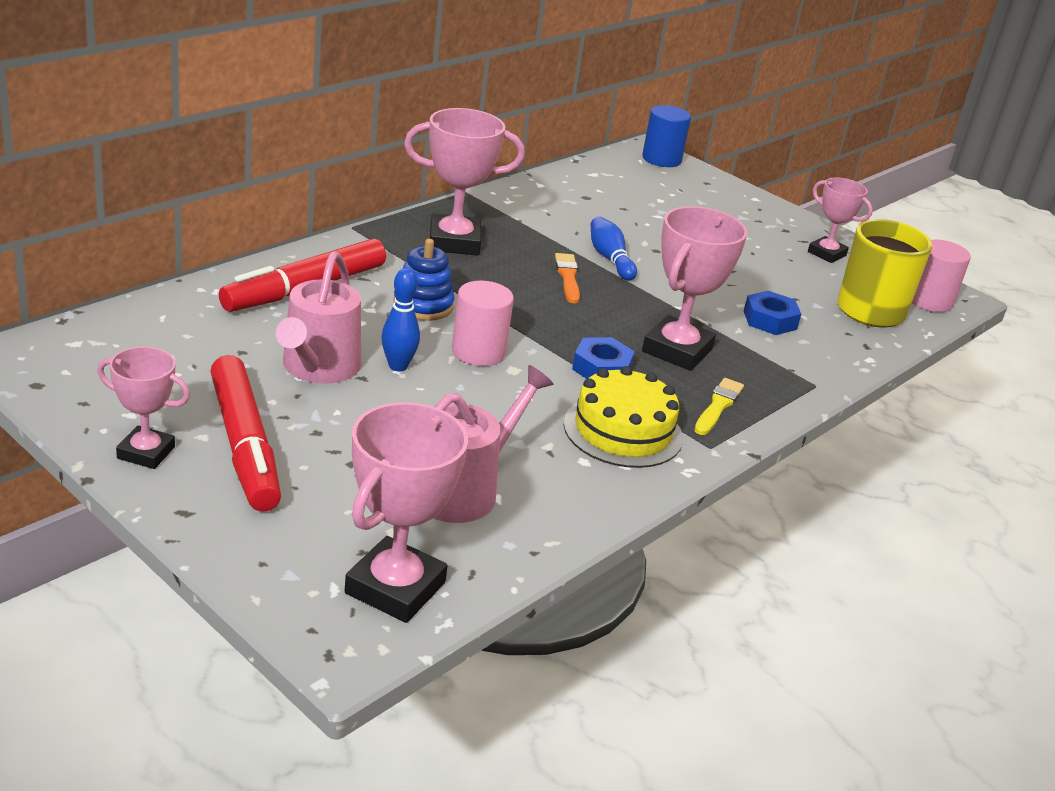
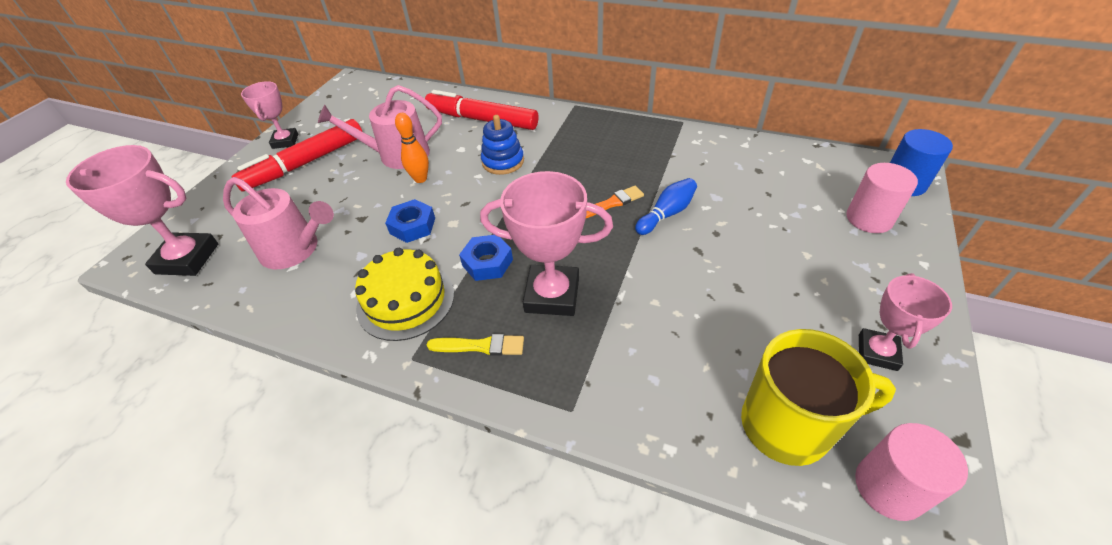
camera: 75 degrees right, 15 degrees up
blue bowling pin [381,268,420,371] -> orange bowling pin [395,113,429,183]
pink trophy [404,108,525,256] -> none
pink cylinder [452,281,514,366] -> pink cylinder moved to [846,163,918,233]
blue nut [744,291,801,335] -> blue nut moved to [385,199,435,243]

